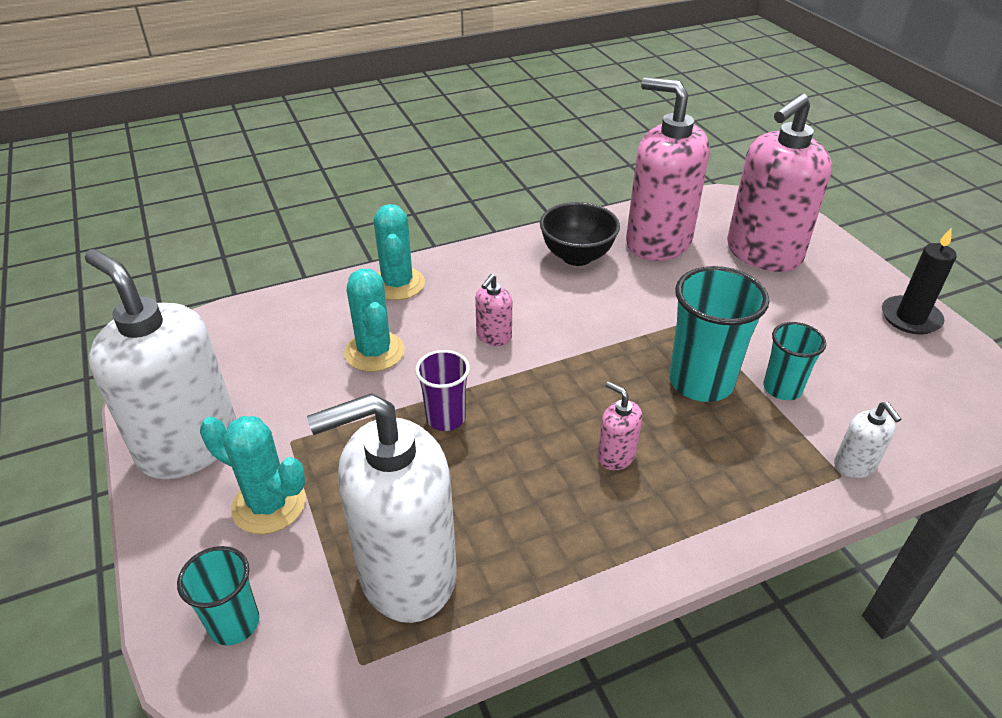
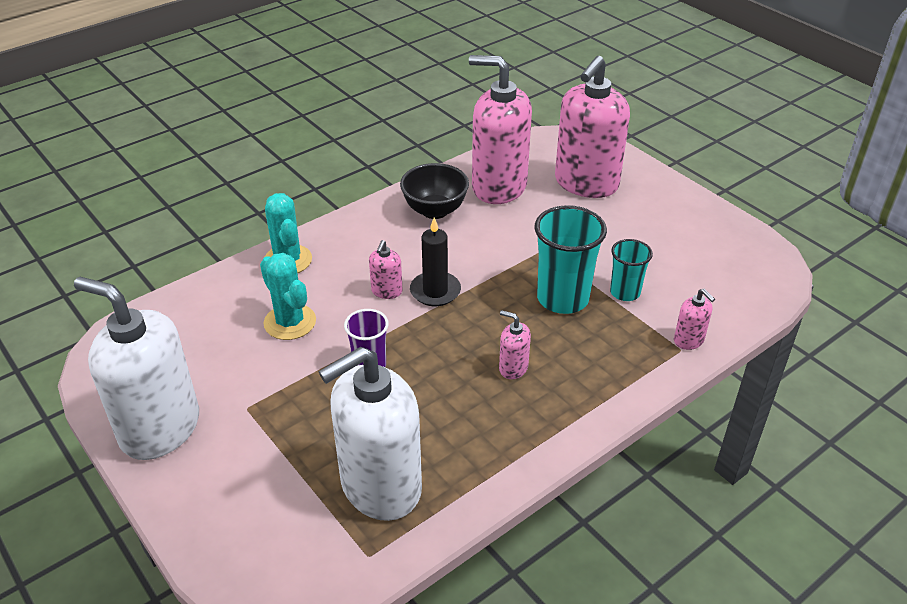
camera: 15 degrees left, 0 degrees up
turquoise cup [177,546,259,645] -> none
turquoise cactus [200,416,306,534] -> none
white soap dispenser [834,402,902,478] -> pink soap dispenser [674,289,715,350]
black candle [882,228,957,334] -> black candle moved to [410,217,461,306]

